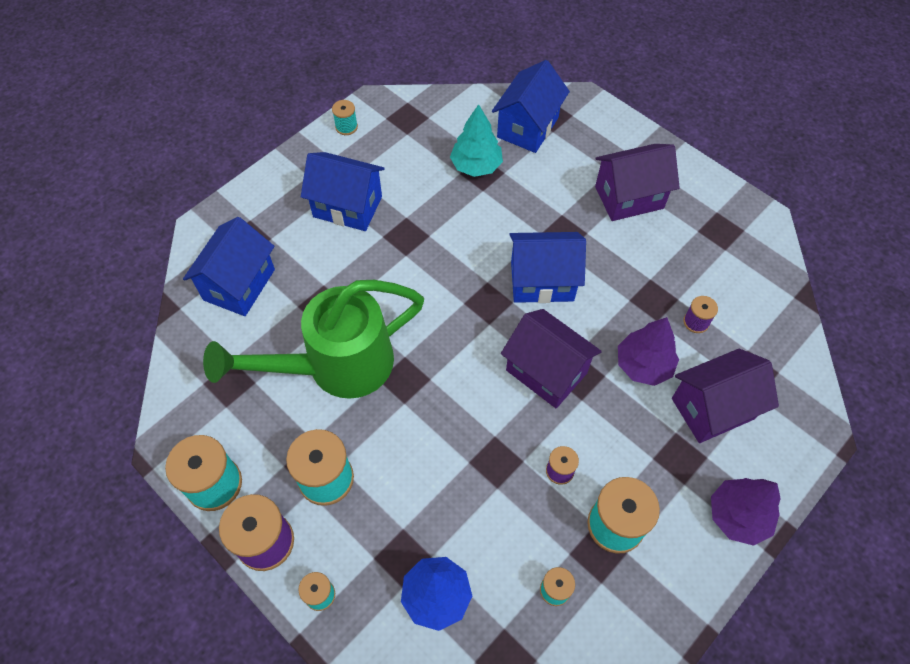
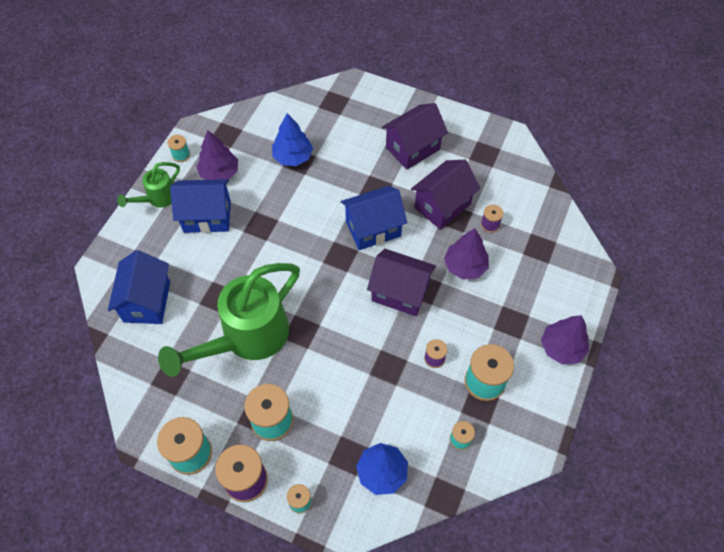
camera: 20 degrees left, 0 degrees up
turquoise tree [450,104,503,177] -> blue tree [272,113,313,166]
blue house [492,60,570,153] -> none
purple house [672,348,779,443] -> purple house moved to [411,160,481,230]
none -> green watering can [117,162,180,207]
none -> purple tree [196,130,238,180]

